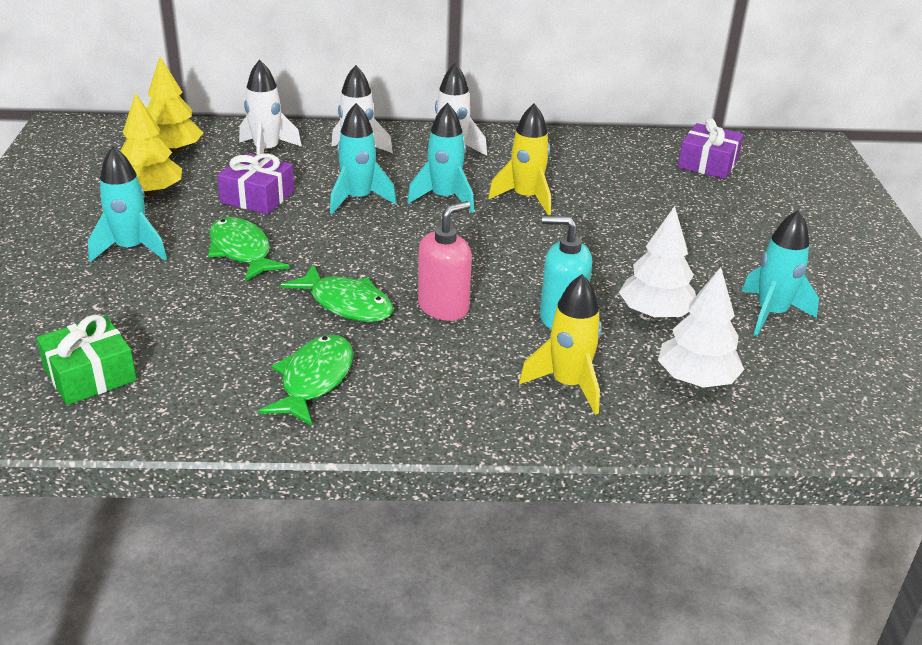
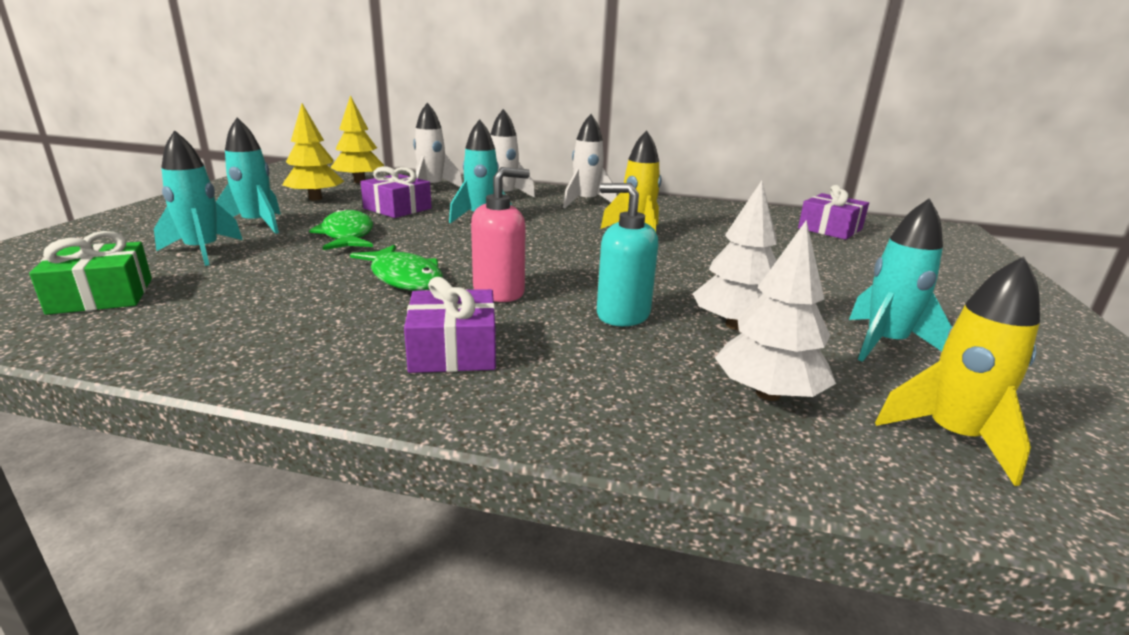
camera: 15 degrees right, 10 degrees down
green fish [258,335,353,426] -> none
turquoise rocket [407,103,474,213] -> turquoise rocket moved to [154,130,243,266]
yellow rocket [519,274,602,415] -> yellow rocket moved to [875,256,1040,486]
none -> purple gift [404,277,496,373]

